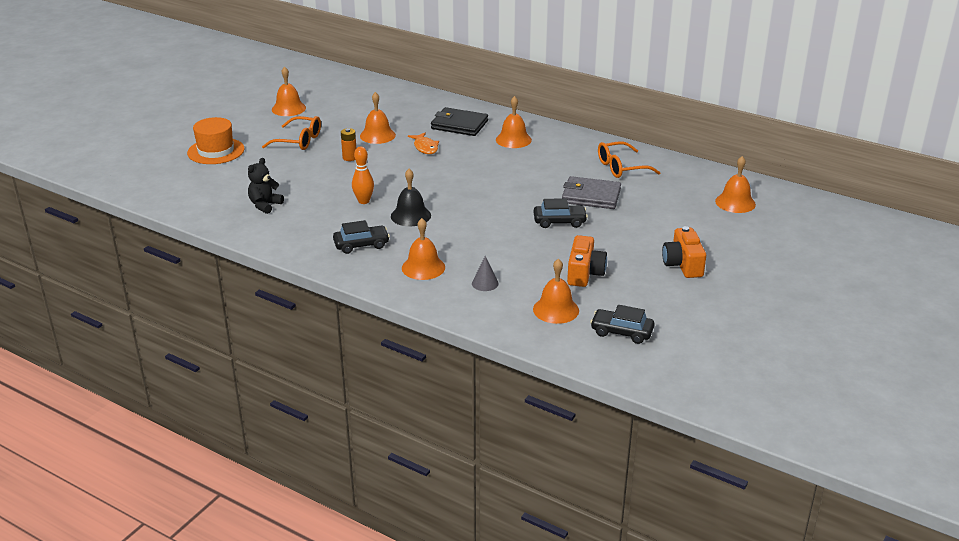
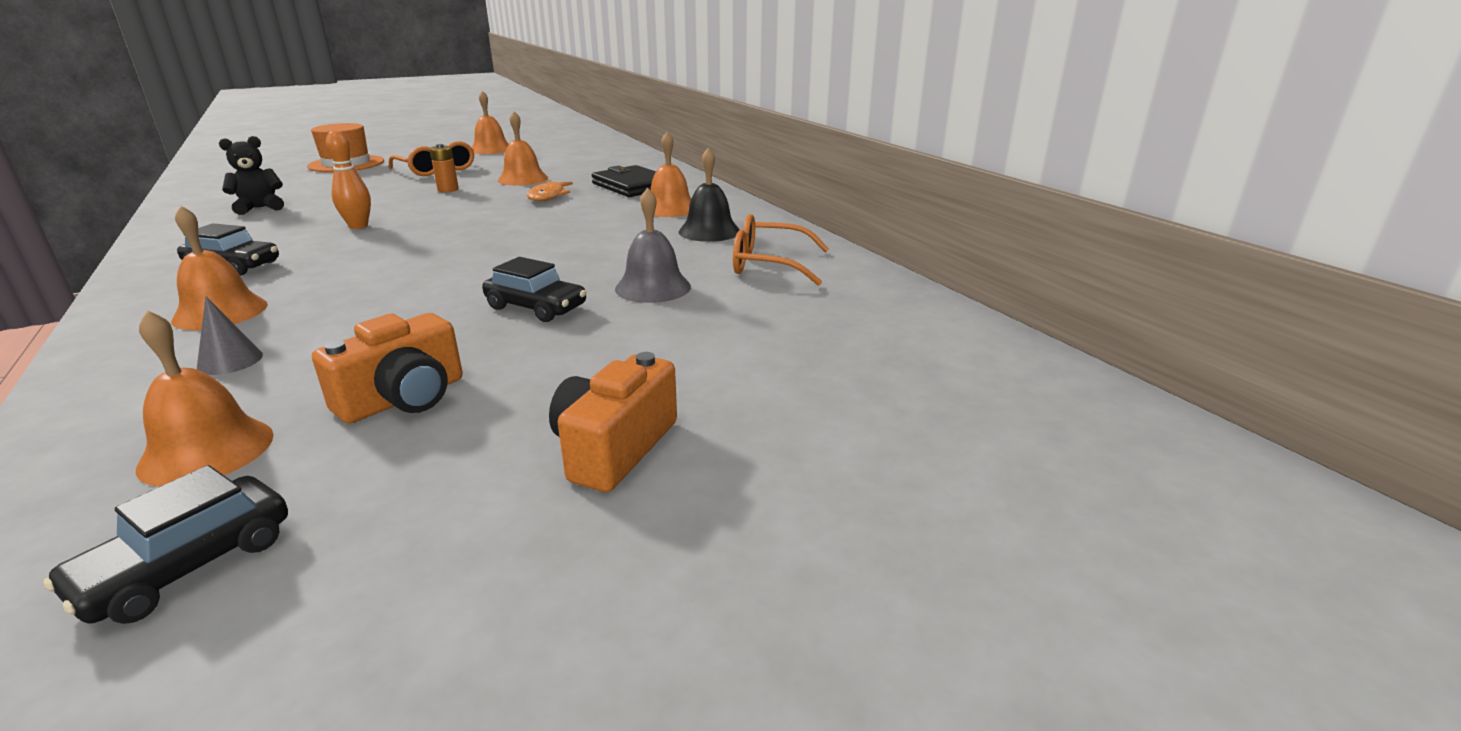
camera: 30 degrees right, 5 degrees down
black bell [391,169,431,226] -> black bell moved to [679,148,740,242]
grey wallet [562,176,621,209] -> grey bell [615,187,691,303]
black car [590,305,654,344] -> black car turned 105 degrees counterclockwise [43,465,288,624]
orange bell [715,156,756,213] -> none

